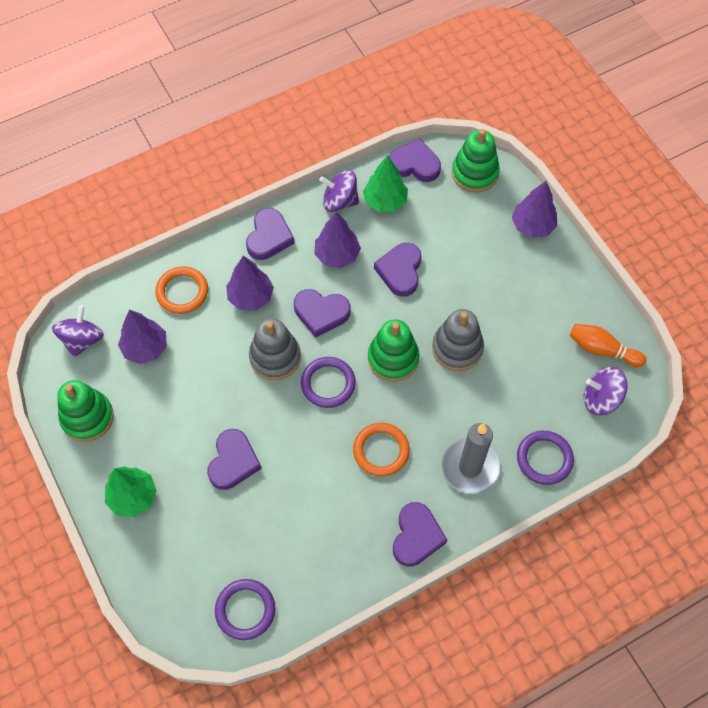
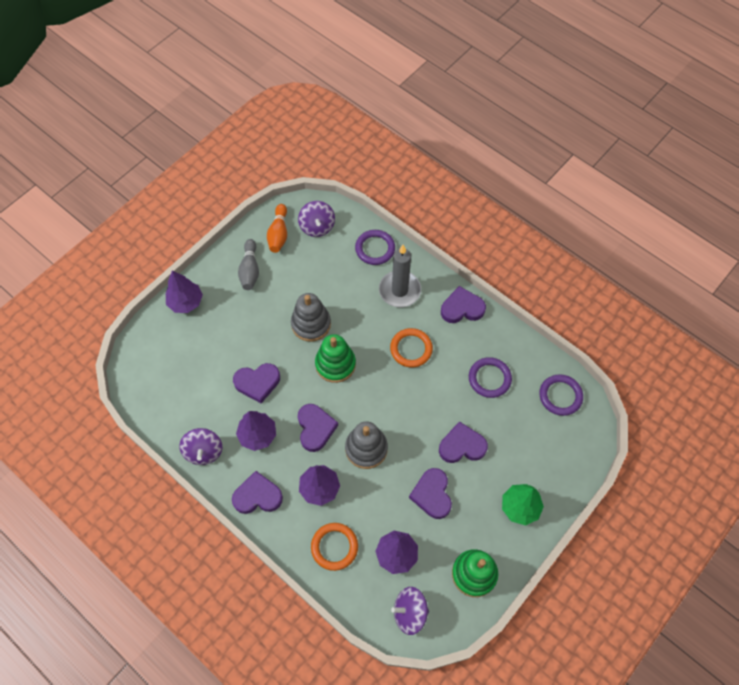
camera: 110 degrees left, 0 degrees up
purple ring [301,357,356,408] -> purple ring moved to [469,357,512,398]
green tree [363,155,408,212] -> none
purple heart [389,139,441,182] -> purple heart moved to [409,468,452,519]
green stacking toy [452,129,500,193] -> none
none -> grey bowling pin [238,239,259,290]

